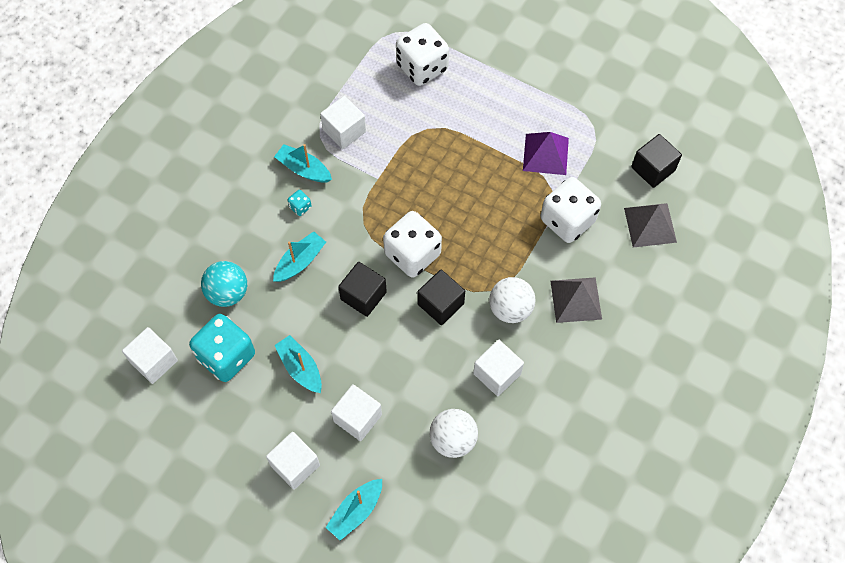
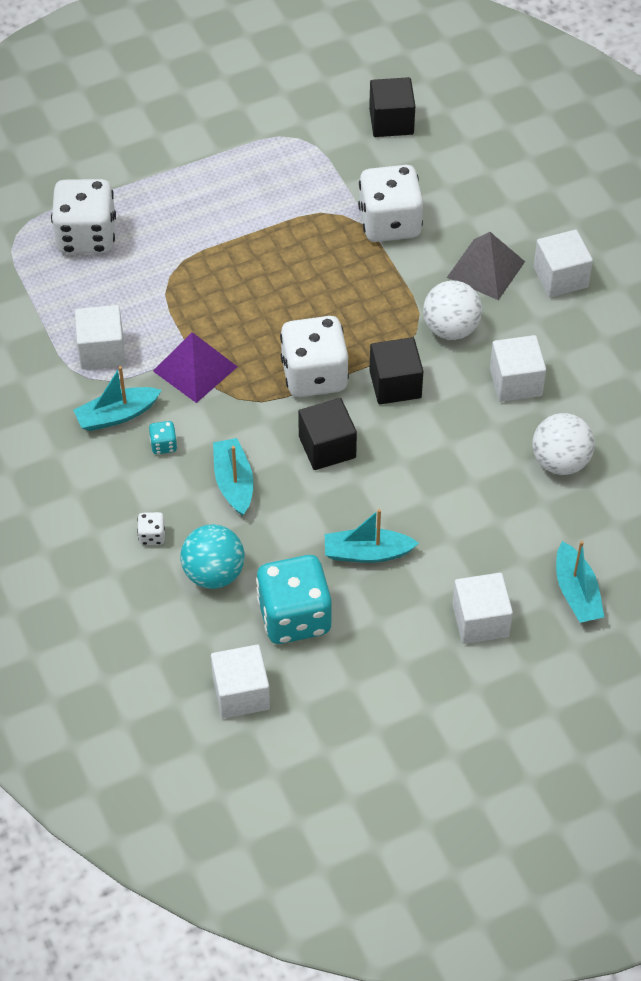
camera: 55 degrees left, 10 degrees down
white cube [331,384,382,441] -> white cube moved to [533,230,593,297]
purple pyramid [523,132,569,175] -> purple pyramid moved to [153,332,238,403]
grey pyramid [624,203,677,248] -> none
none -> white dice [137,512,165,545]

